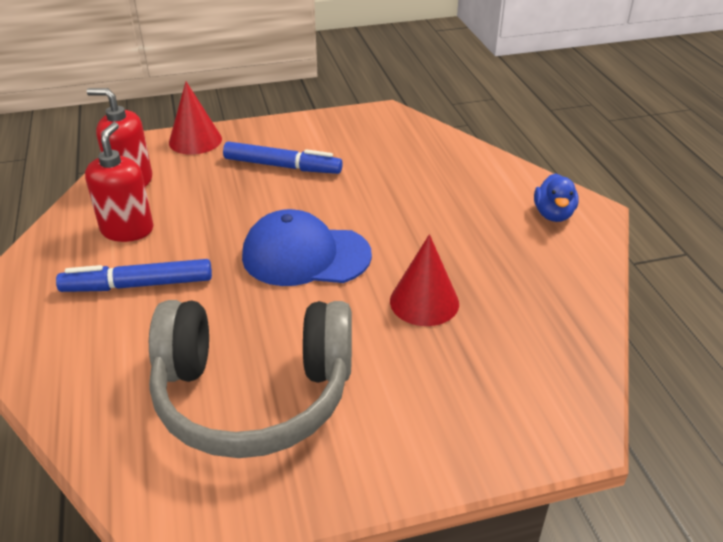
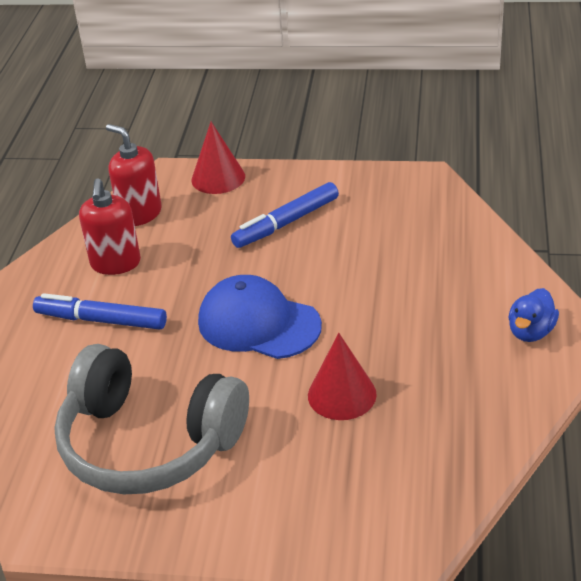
camera: 25 degrees right, 0 degrees up
red soap dispenser [85,122,153,242] -> red soap dispenser turned 150 degrees clockwise [79,178,141,275]
blue marker [223,141,343,174] -> blue marker turned 105 degrees clockwise [231,182,339,248]

